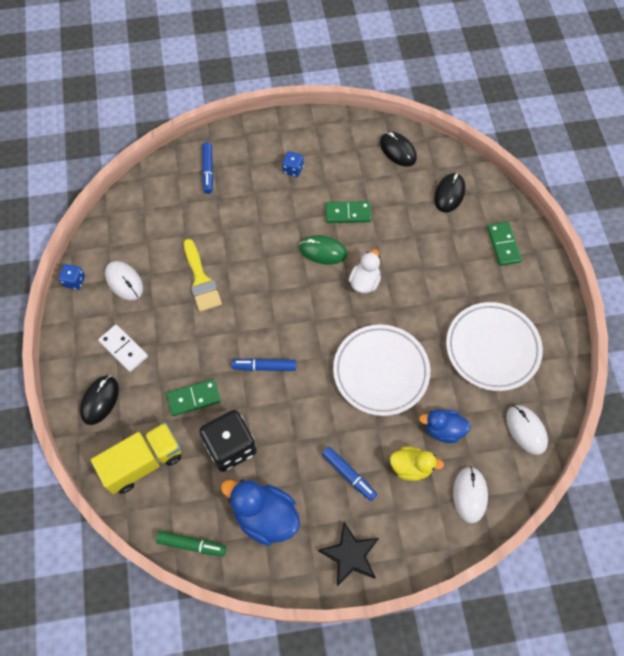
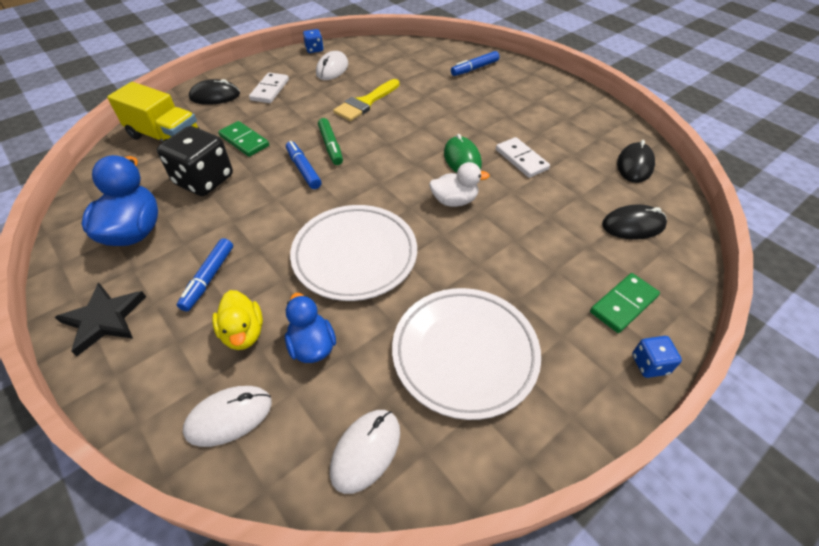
camera: 60 degrees right, 15 degrees down
green marker [156,531,227,556] -> green marker moved to [318,118,343,165]
blue dice [282,151,304,177] -> blue dice moved to [632,336,682,378]
green domino [326,201,372,223] -> white domino [496,137,550,178]

